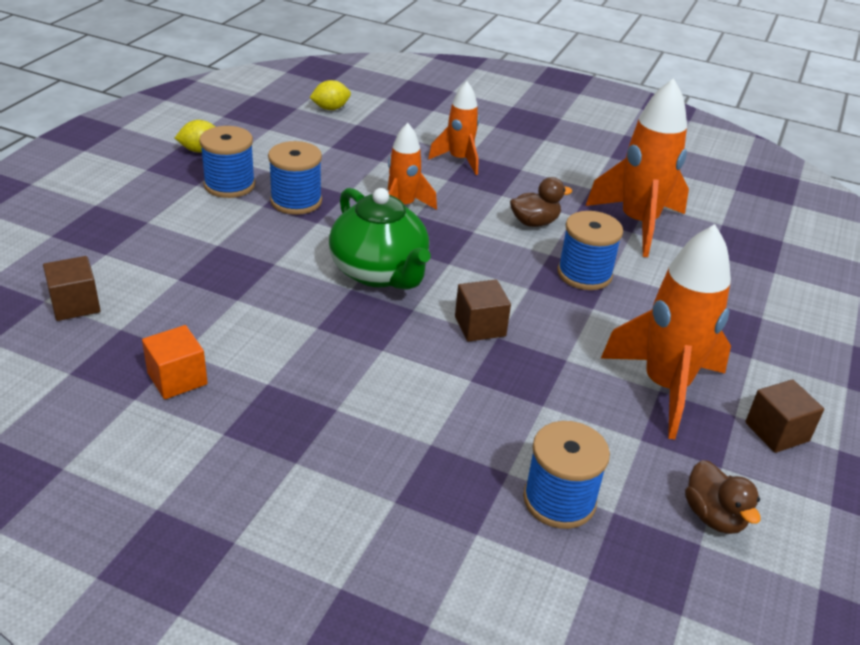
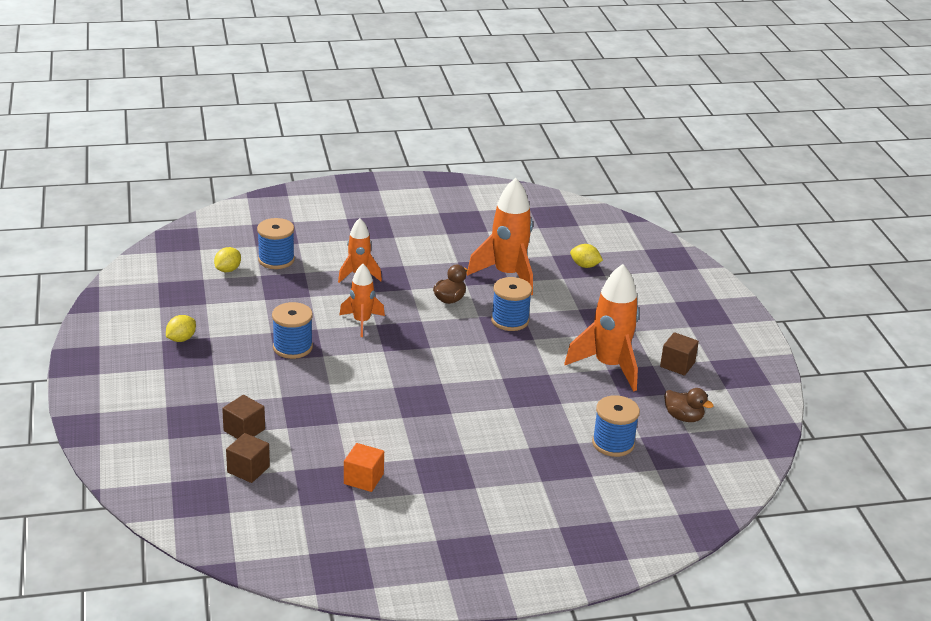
camera: 35 degrees left, 5 degrees down
blue spool [199,126,255,198] -> blue spool moved to [257,218,295,269]
green teapot [329,188,430,289] -> none
brown cube [455,280,511,342] -> brown cube moved to [222,395,265,439]
none -> yellow lemon [570,244,603,268]

